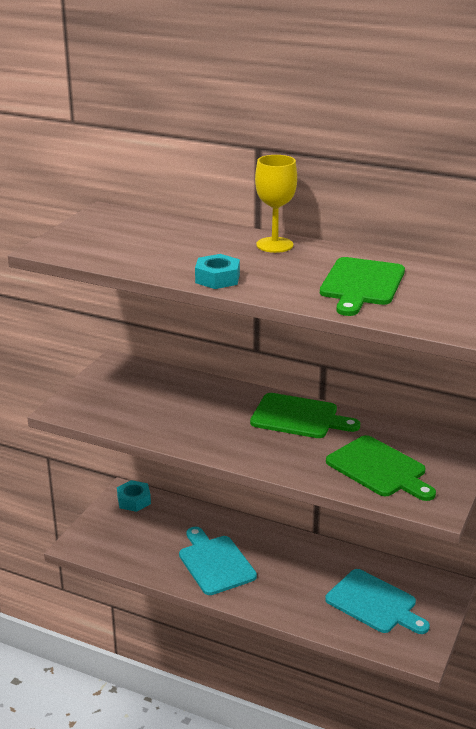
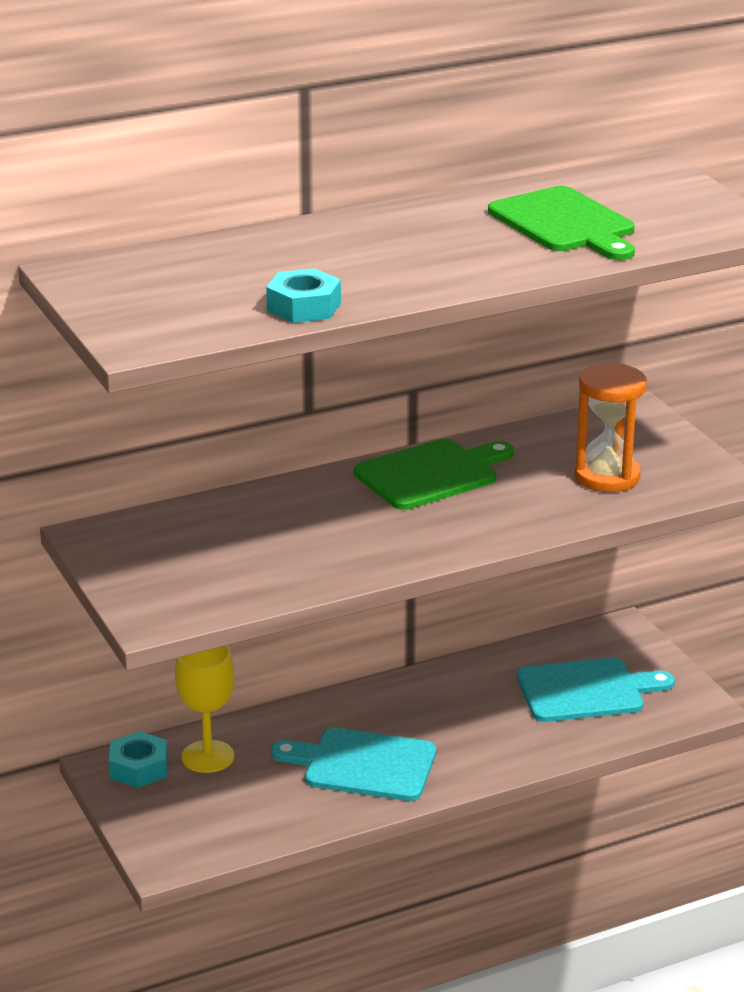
camera: 50 degrees left, 0 degrees up
turquoise nut [195,254,240,289] -> turquoise nut moved to [266,268,341,323]
yellow goblet [255,155,297,253] -> yellow goblet moved to [175,646,234,773]
green cutting board [326,435,436,501] -> orange hourglass [574,363,647,492]

